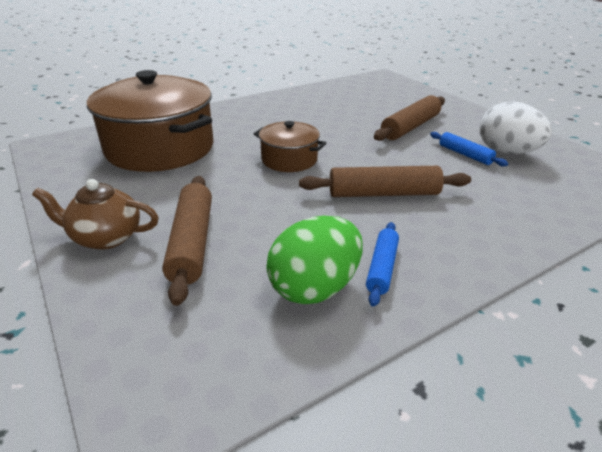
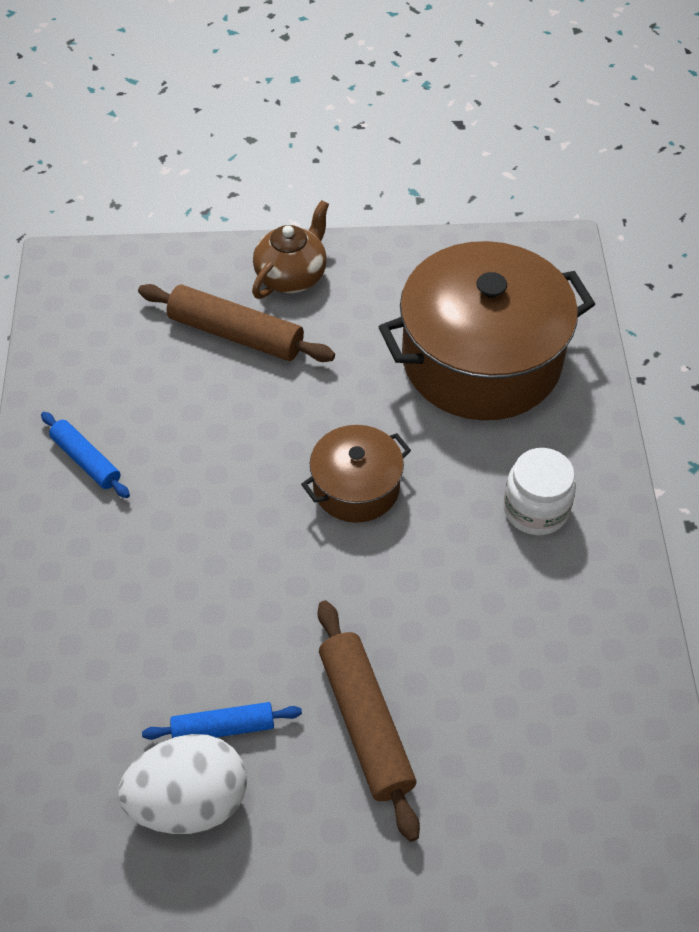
camera: 120 degrees right, 20 degrees up
green egg [266,216,363,304] -> none
brown rolling pin [299,166,471,197] -> none
none -> white jar [503,448,576,535]

